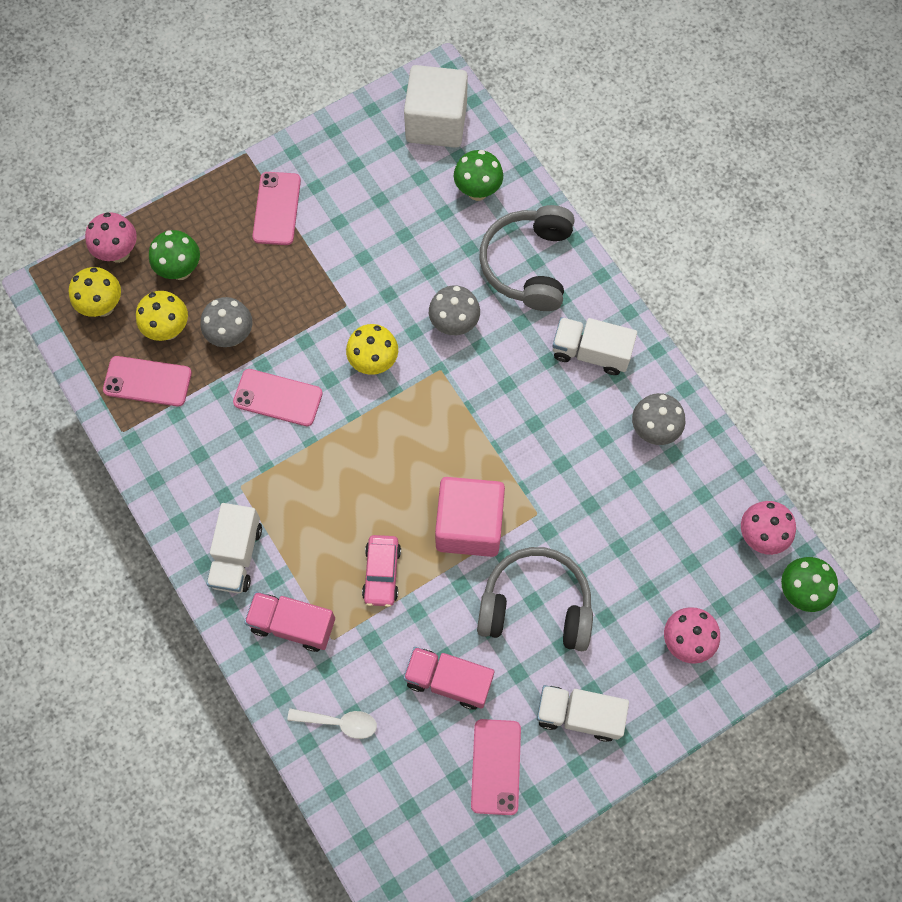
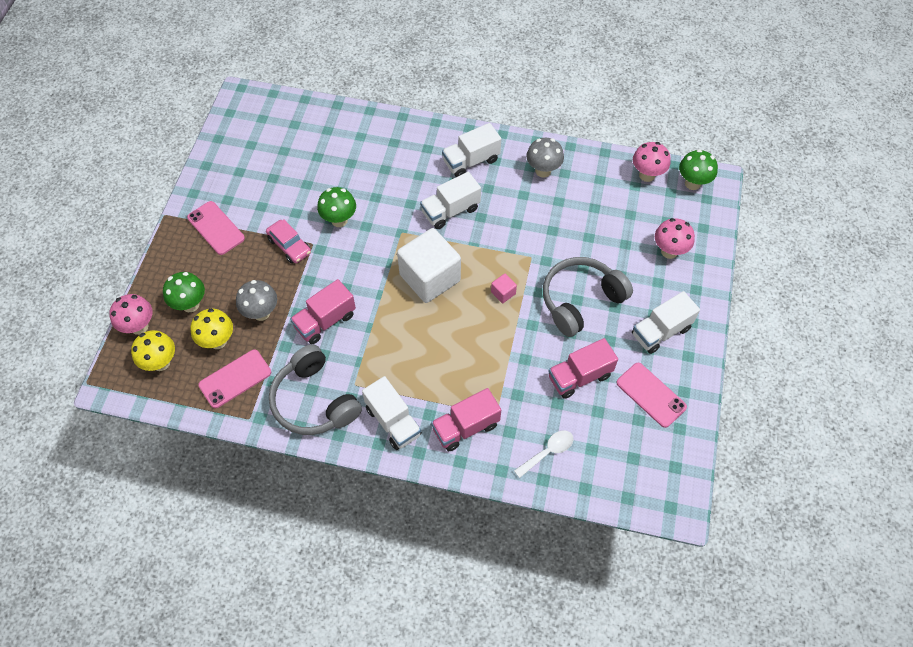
camera: 45 degrees left, 10 degrees down
pink phone [233,369,323,426] -> pink truck [290,279,356,344]
yellow mushroom [346,324,398,375] -> none
pink car [362,535,401,607] -> pink car moved to [266,219,311,263]
white cube [404,65,468,148] -> white cube moved to [397,228,461,303]
grey mushroom [429,285,480,335] -> none
pink cube [435,477,505,557] -> pink cube [491,274,517,303], size x0.40
green mushroom [454,150,503,201] -> green mushroom moved to [317,187,356,227]
grey headphones [480,205,574,311] -> grey headphones moved to [269,344,362,435]
none -> white truck [420,172,481,229]

